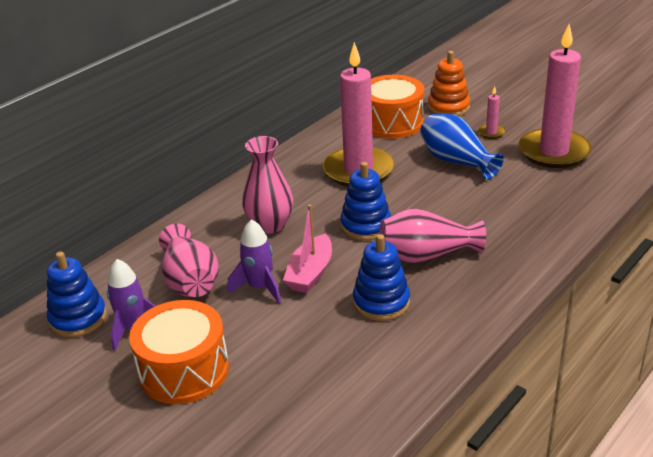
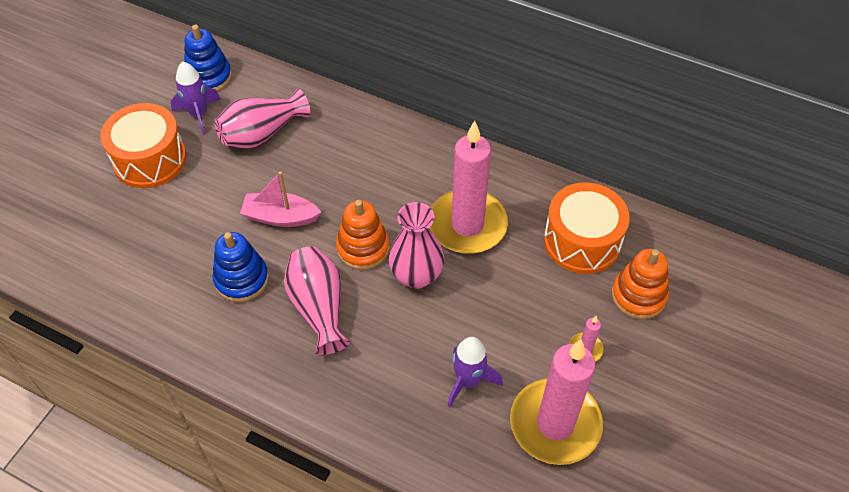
camera: 75 degrees right, 20 degrees up
purple rocket [228,219,281,304] -> purple rocket moved to [448,337,503,407]
pink vase [242,136,294,233] -> pink vase moved to [389,202,444,289]
blue stacking toy [340,162,391,241] -> orange stacking toy [336,200,390,270]
blue vase [420,114,504,180] -> none

